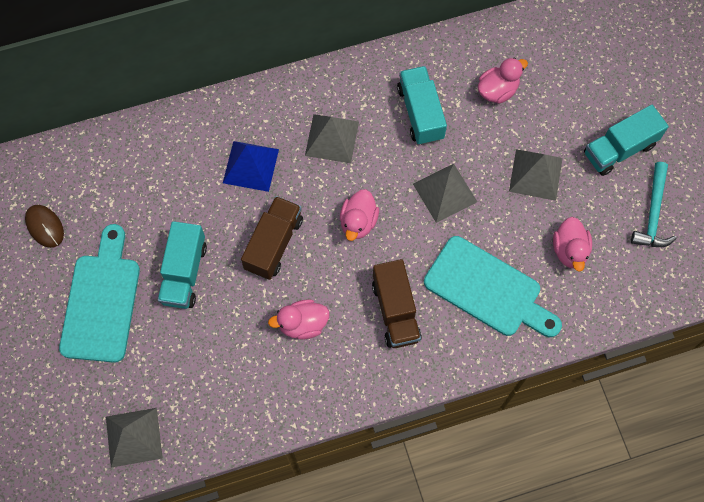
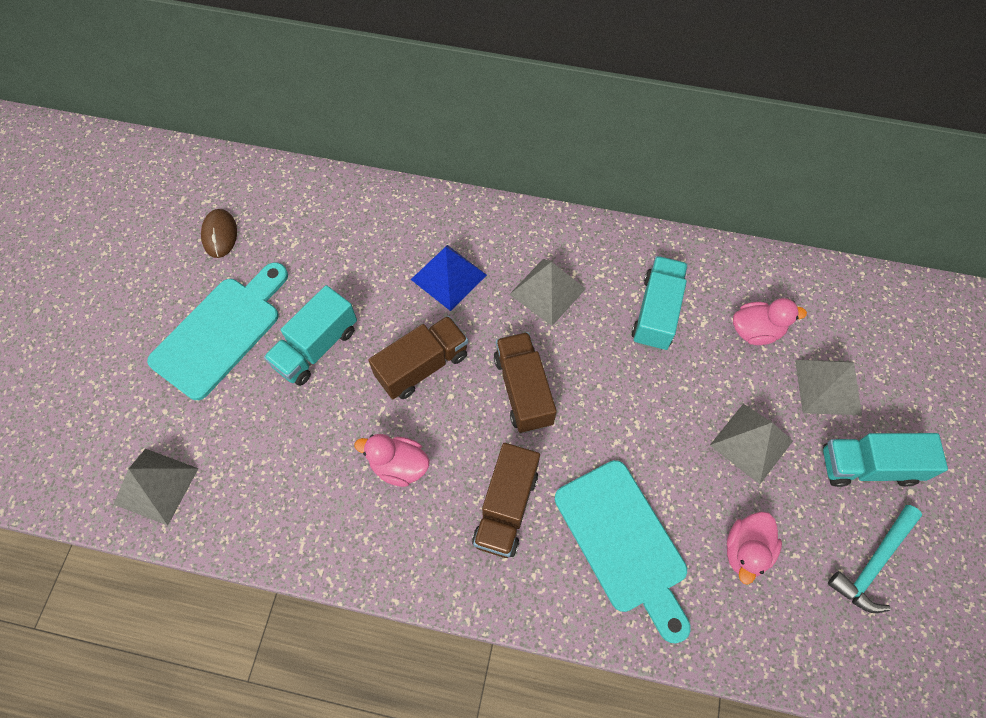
camera: 30 degrees right, 5 degrees down
pink duck [340,189,379,241] -> brown truck [494,332,557,433]
grey pyramid [413,164,477,223] -> grey pyramid moved to [795,360,862,415]

